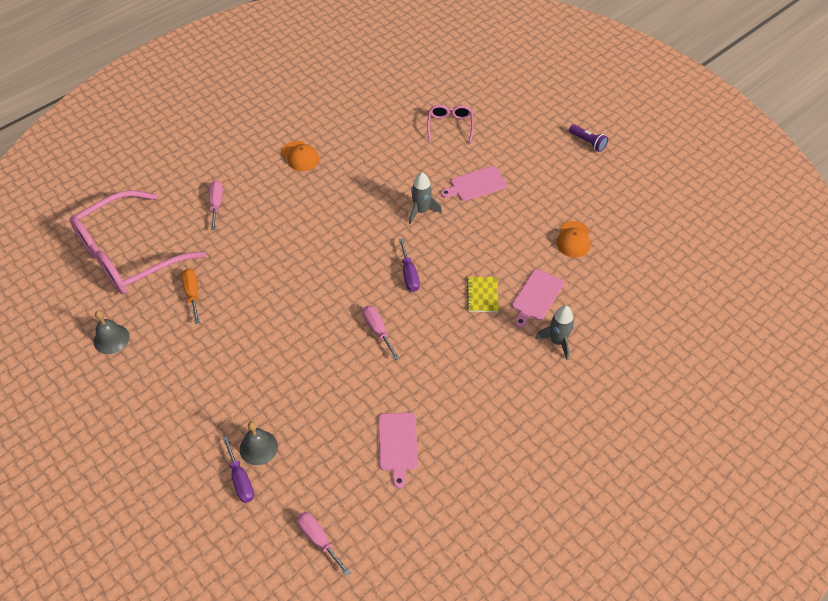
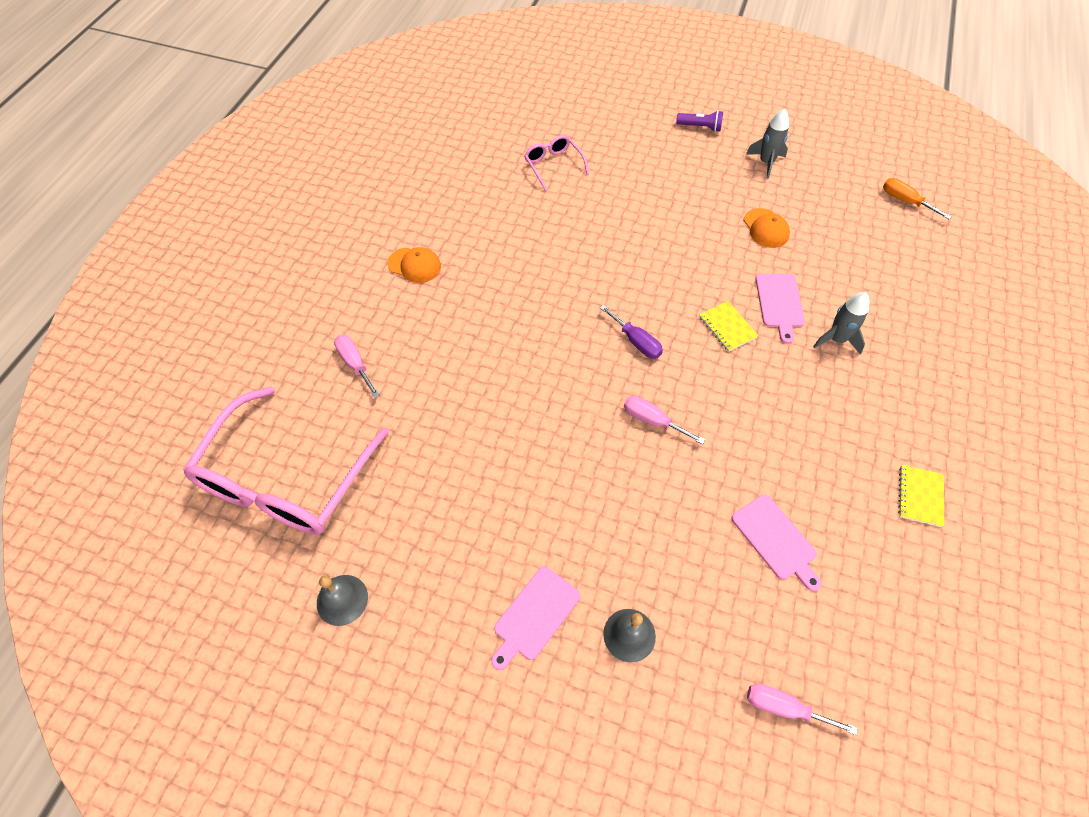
camera: 30 degrees left, 5 degrees up
orange screwdriver [182,269,200,324] -> orange screwdriver moved to [883,178,952,219]
purple screwdriver [223,436,254,503] -> none
grey rocket [409,172,442,224] -> grey rocket moved to [746,108,789,179]
pink cutting board [441,166,507,201] -> pink cutting board moved to [491,566,580,670]
none -> yellow notebook [898,465,944,527]

